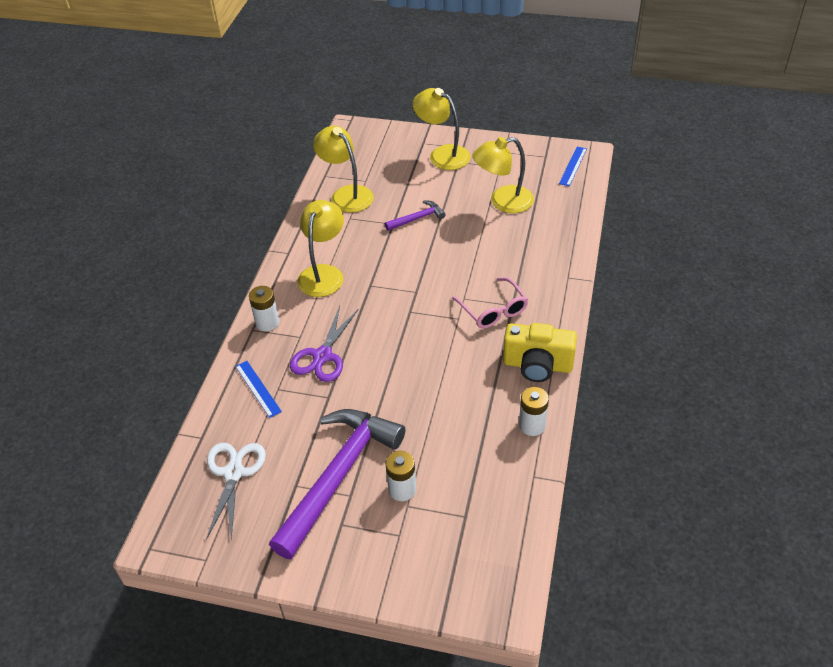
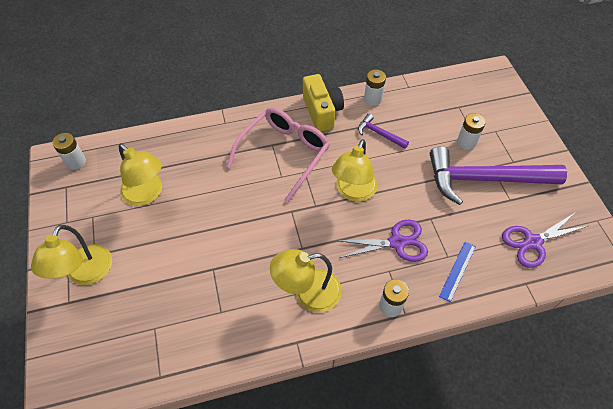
camera: 120 degrees left, 10 degrees up
white scissors [206,443,266,541] -> purple scissors [502,214,588,268]
yellow lamp [313,126,374,213] -> yellow lamp moved to [332,139,377,202]
purple hammer [385,201,446,231] -> purple hammer moved to [358,114,409,149]
pink glasses [452,277,528,329] -> pink glasses [227,107,330,202], size x1.61
blue ruler [559,147,587,186] -> white battery [52,133,86,170]

